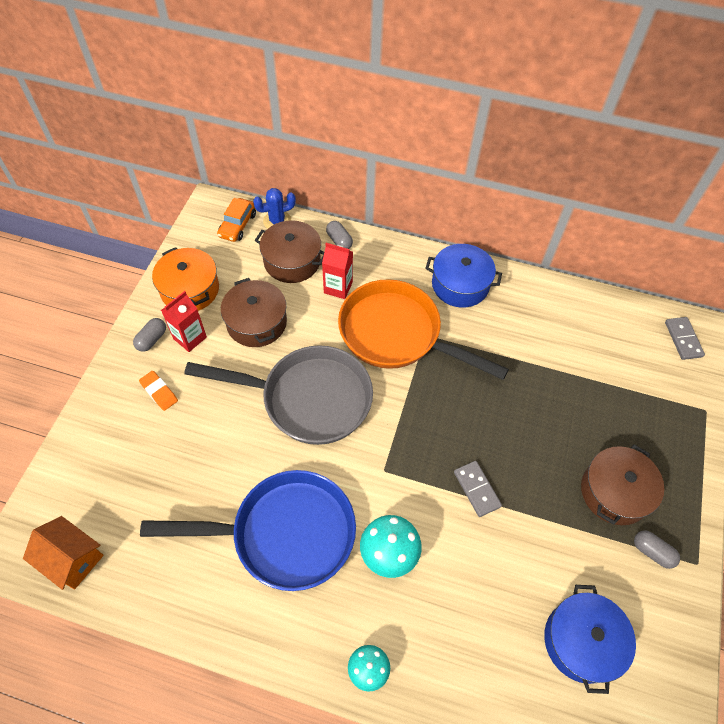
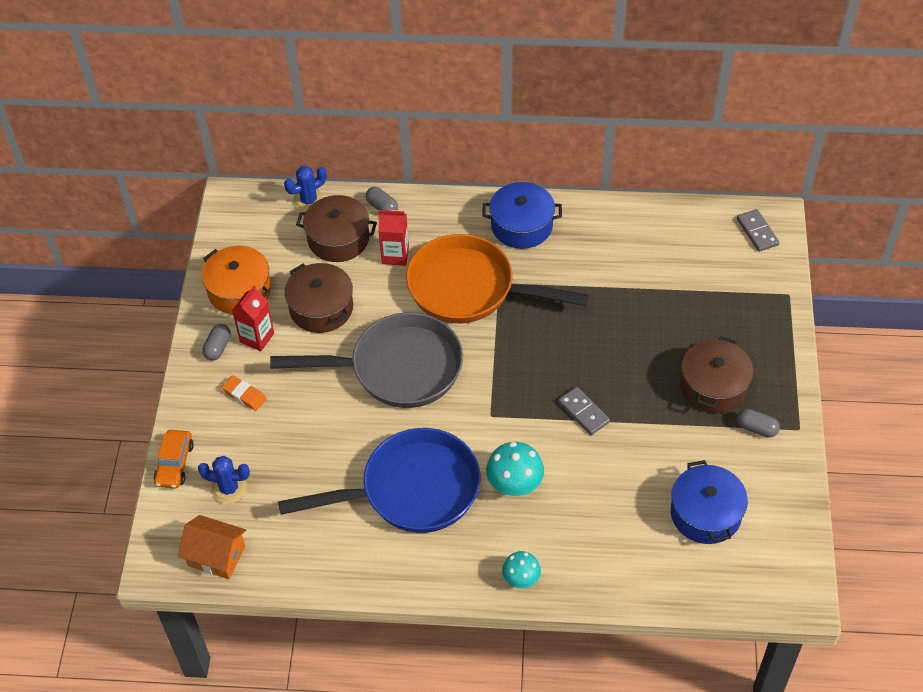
camera: 10 degrees left, 5 degrees down
orange car [217,198,256,242] -> orange car moved to [154,430,194,489]
none -> blue cactus [198,456,250,504]

